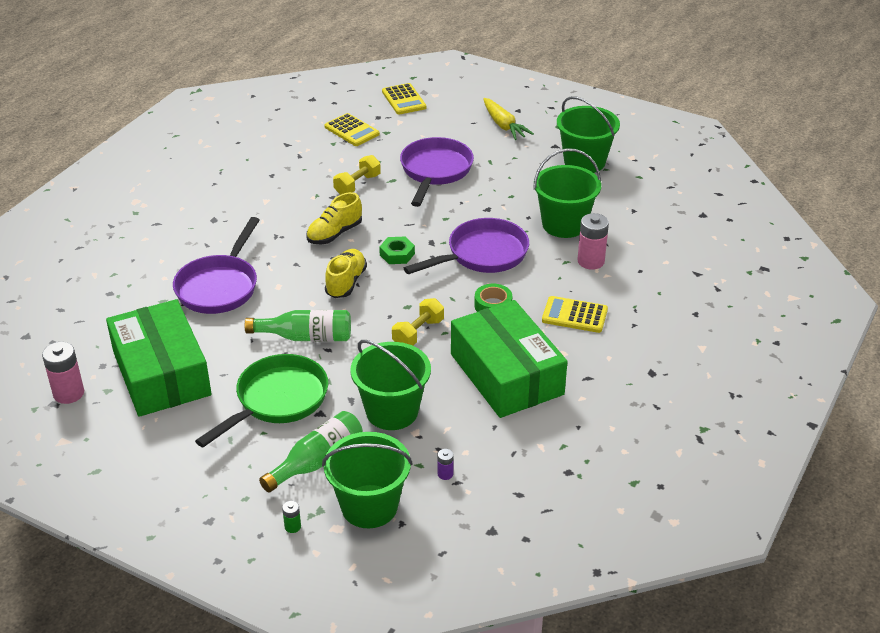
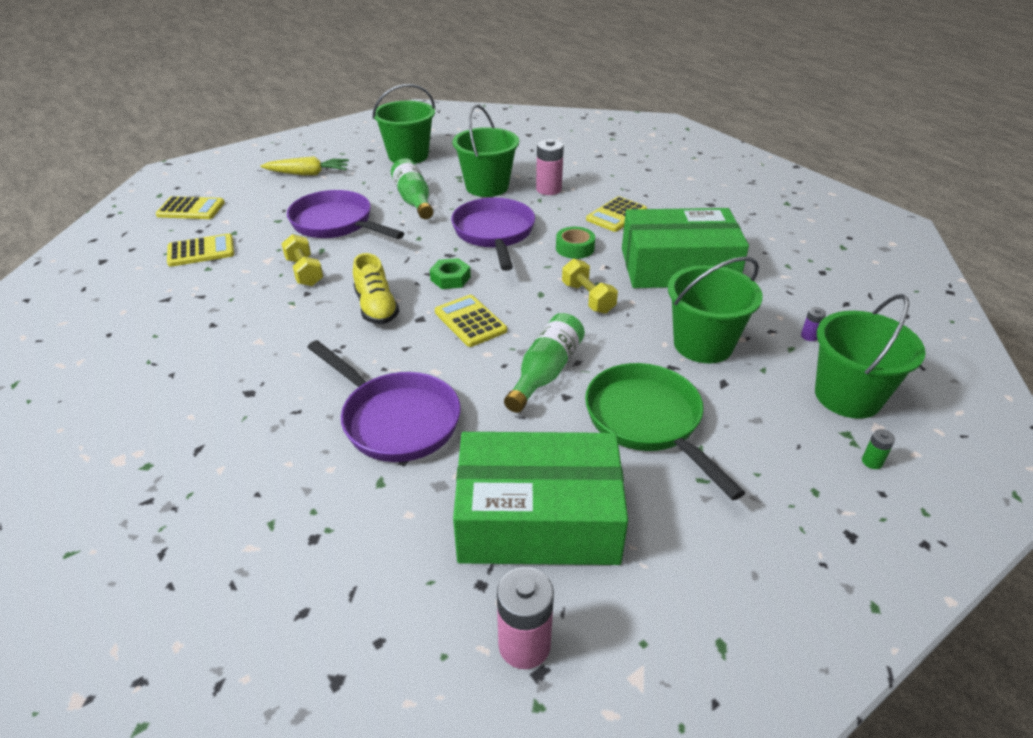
camera: 65 degrees left, 0 degrees up
green bottle [259,411,363,492] -> green bottle moved to [391,158,433,219]
yellow shoe [325,249,367,298] -> yellow calculator [435,295,507,347]

